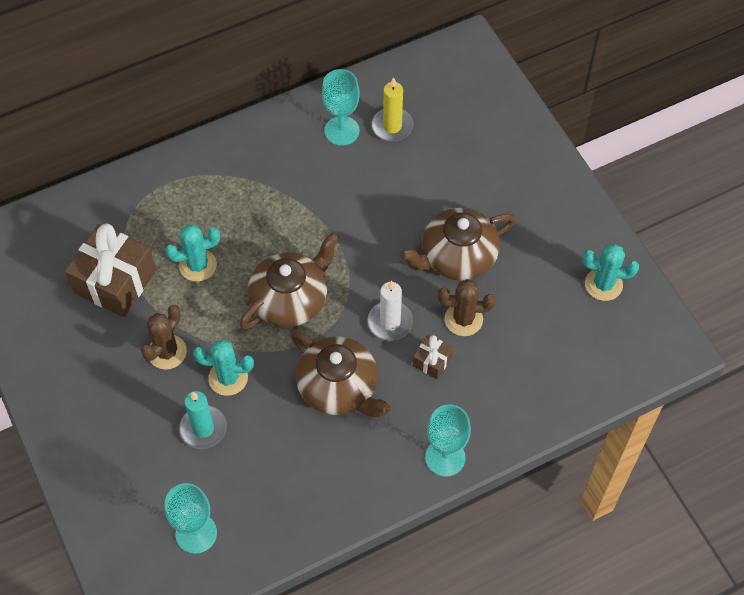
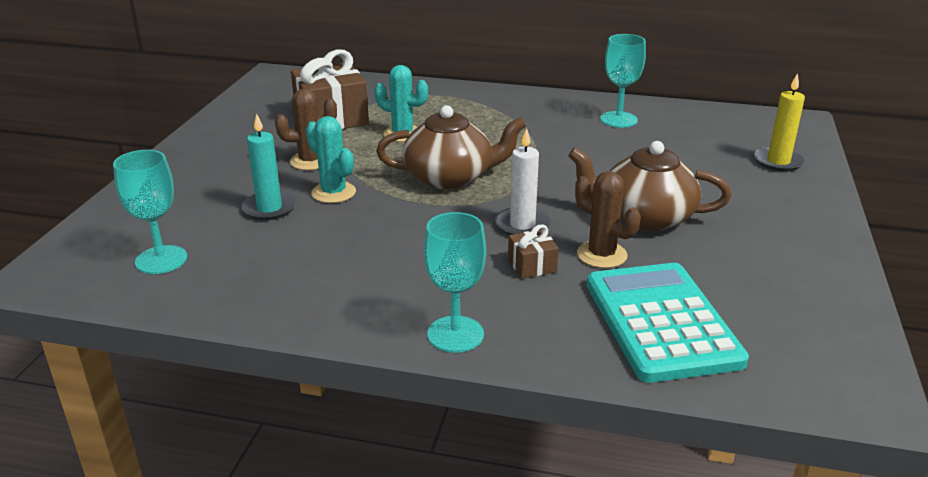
camera: 40 degrees right, 30 degrees down
brown teapot [291,330,391,418] -> none
yellow candle [372,77,414,141] -> yellow candle moved to [754,73,805,172]
turquoise cactus [582,243,639,301] -> none
none -> turquoise calculator [586,263,749,383]

